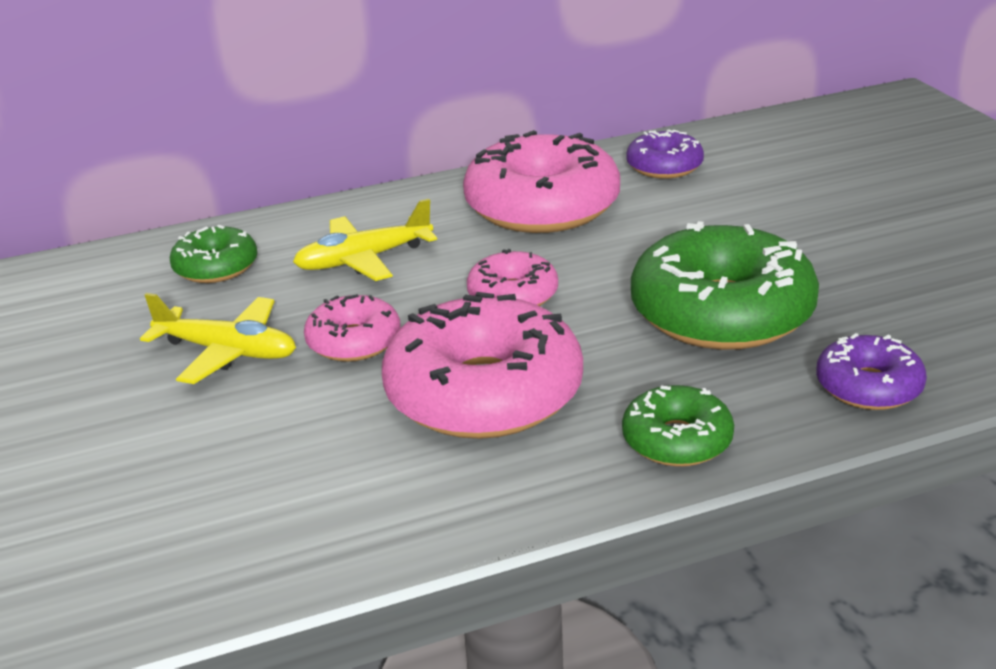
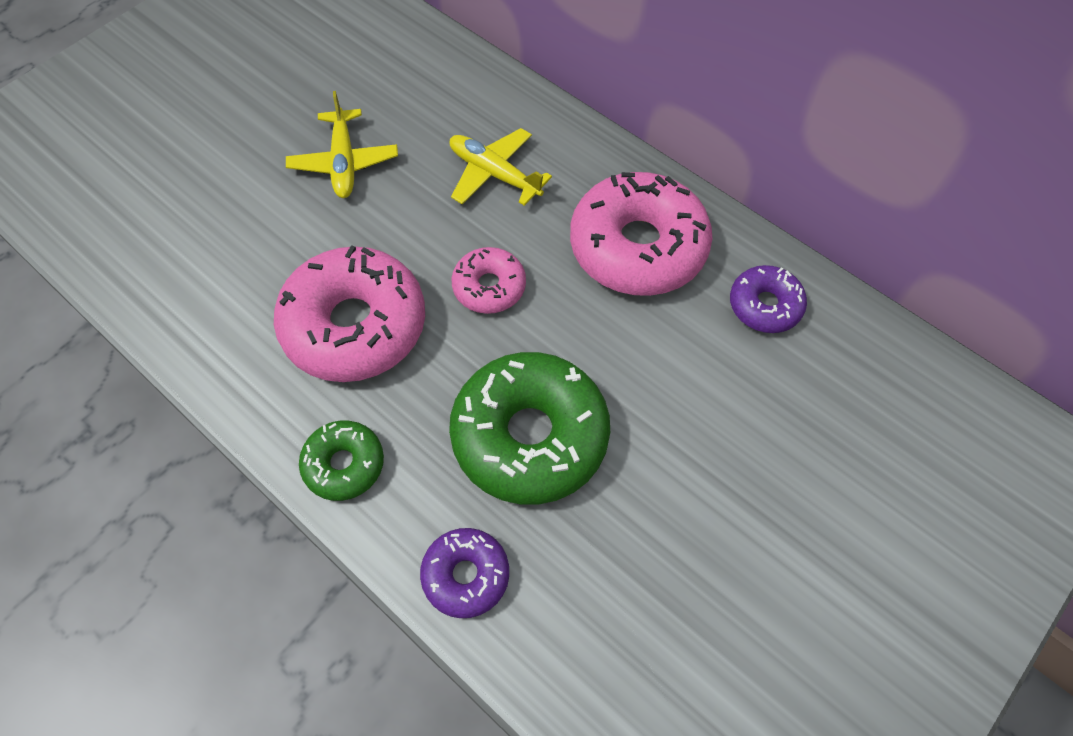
camera: 60 degrees right, 30 degrees up
green donut [170,225,258,283] -> none
pink donut [304,294,401,362] -> none

